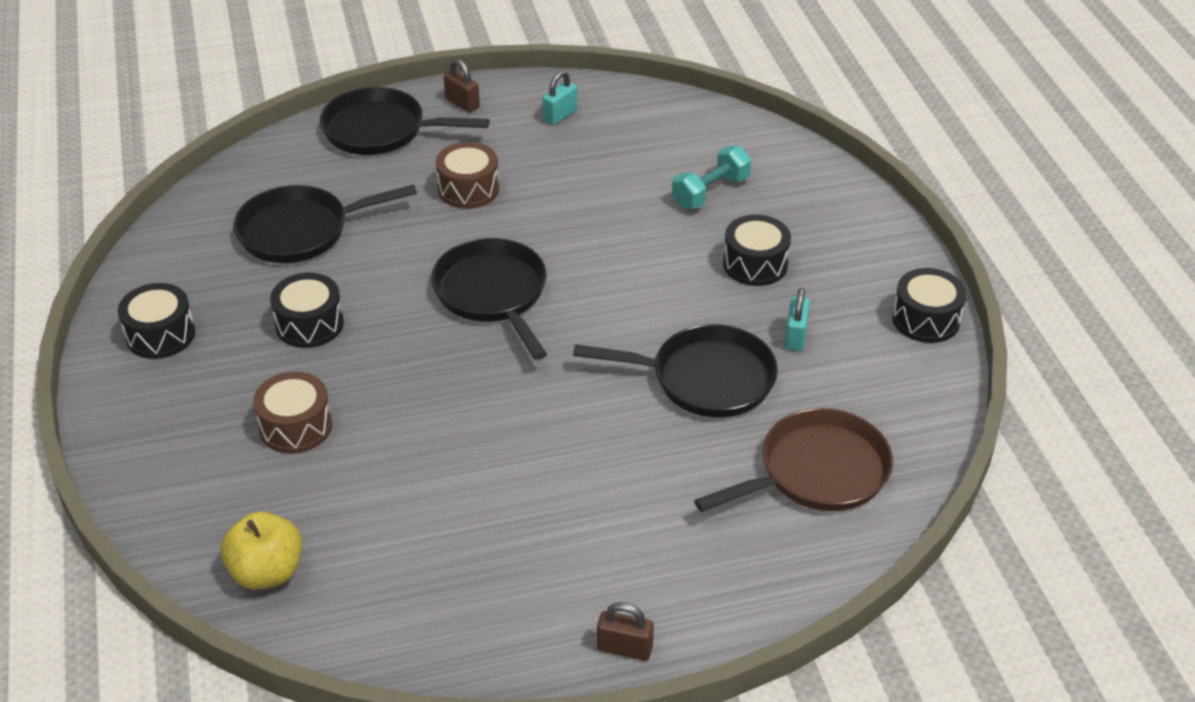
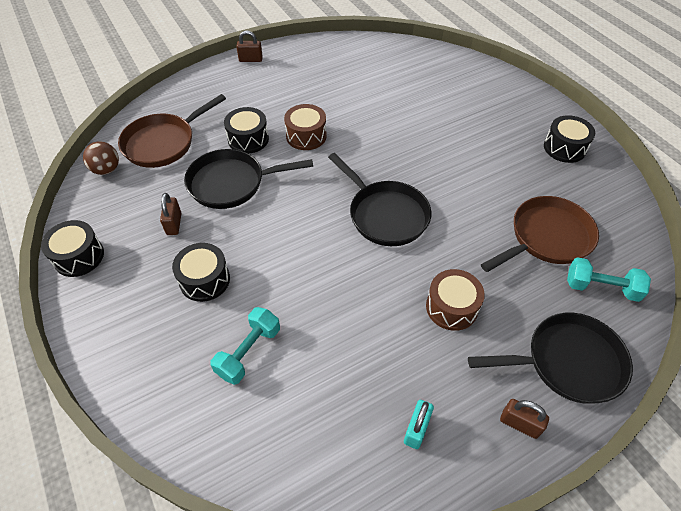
camera: 165 degrees right, 10 degrees up
yellow apple [221,511,302,590] -> none
black pan [233,184,417,263] -> brown pan [481,196,599,272]
brown drum [253,372,332,454] -> brown drum moved to [284,104,327,150]
black drum [270,273,344,348] -> black drum moved to [224,107,269,154]
turquoise padlock [785,288,810,351] -> brown padlock [160,193,181,235]
none -> brown ball [83,141,119,175]
none -> turquoise dumbbell [567,257,651,302]

